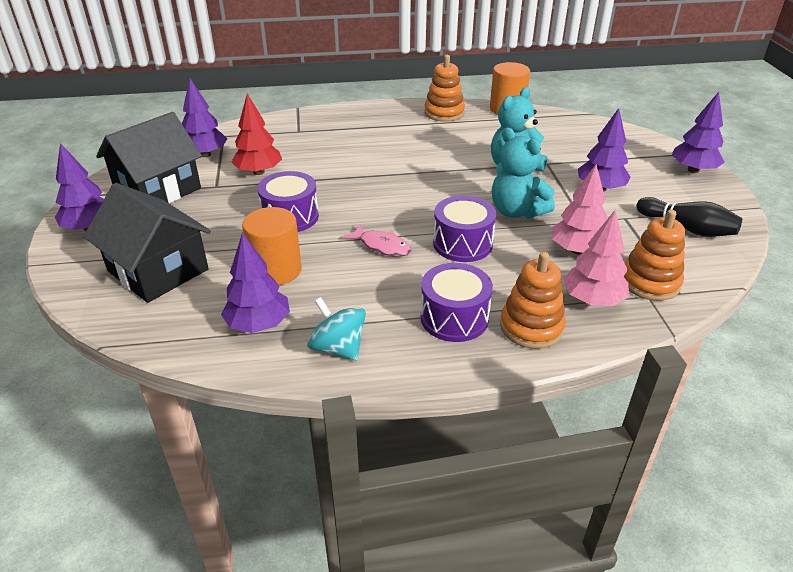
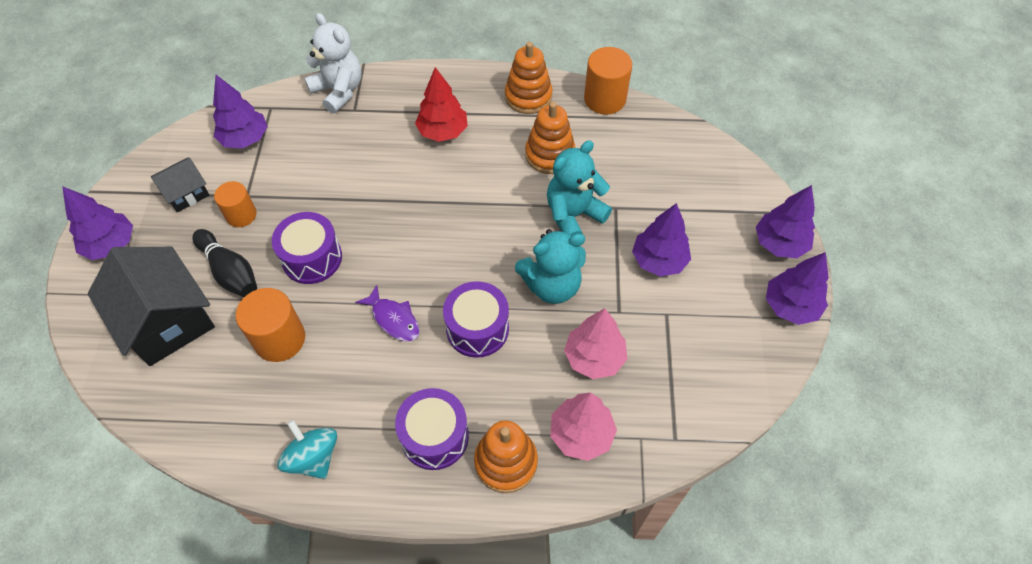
camera: 10 degrees right, 20 degrees up
black house [96,112,202,203] -> black house [151,157,210,212], size x0.53
purple tree [221,233,290,333] -> purple tree moved to [766,252,829,325]
red tree [231,94,282,175] -> red tree moved to [415,67,468,142]
pink fish [343,225,411,257] -> purple fish [355,285,420,342]
turquoise teddy bear [492,127,555,219] -> turquoise teddy bear turned 75 degrees counterclockwise [515,229,586,304]
orange stacking toy [624,209,685,301] -> orange stacking toy moved to [525,102,575,174]
black bowling pin [636,197,742,237] -> black bowling pin moved to [192,229,257,297]
none -> orange cylinder [214,181,257,227]
none -> white teddy bear [304,13,362,113]

